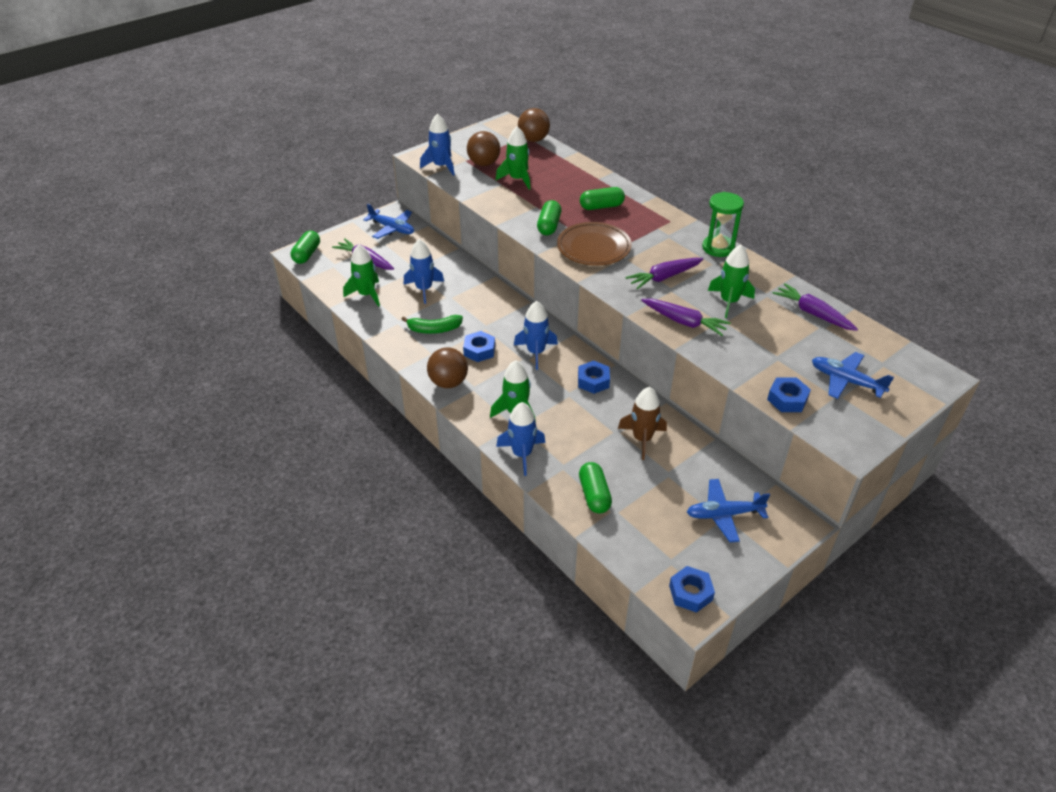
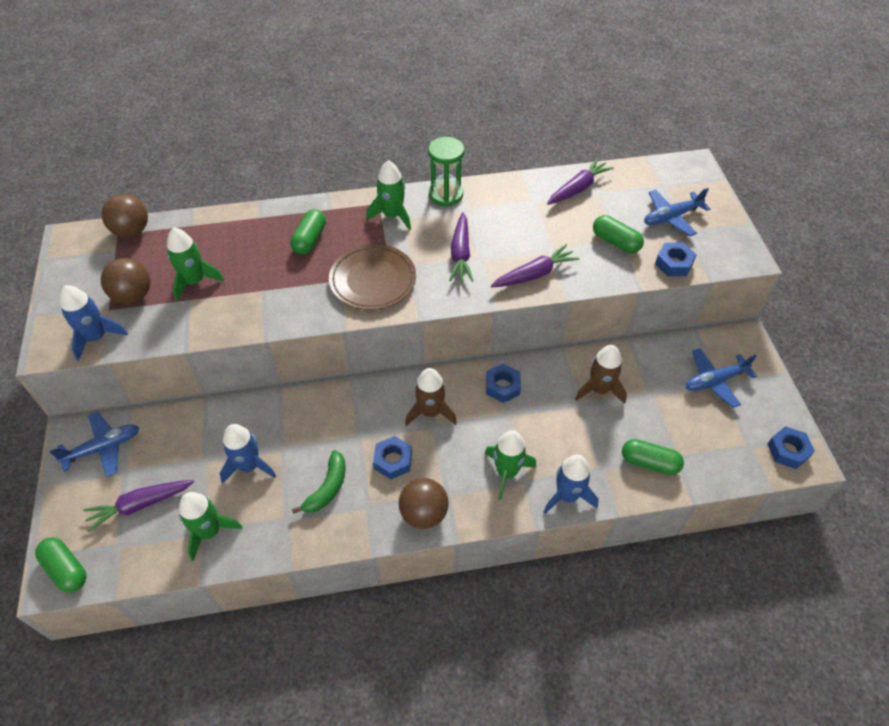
camera: 60 degrees left, 10 degrees up
blue rocket [514,301,558,370] -> brown rocket [405,368,457,426]
green capsule [537,200,561,235] -> green capsule moved to [593,215,644,253]
blue plane [687,479,770,542] -> blue plane turned 45 degrees clockwise [685,348,757,408]
green rocket [708,245,755,318] -> green rocket moved to [366,160,411,230]
purple carrot [773,283,858,331] -> purple carrot turned 150 degrees clockwise [547,158,614,205]

